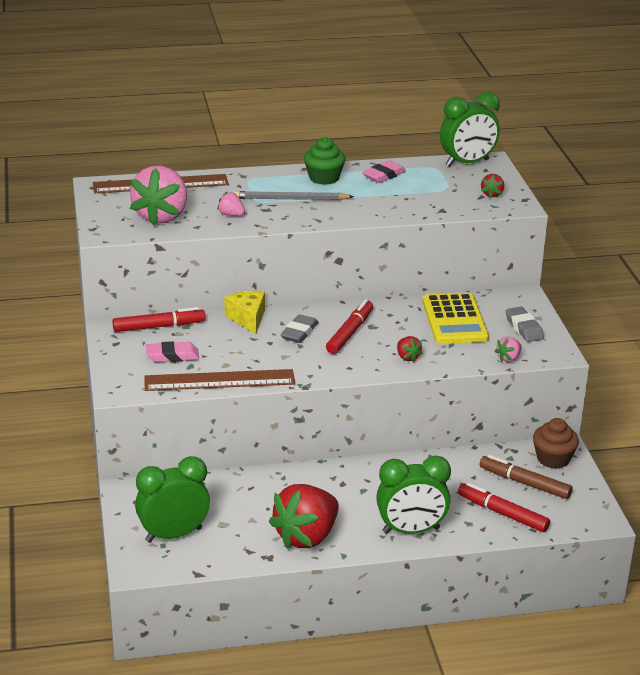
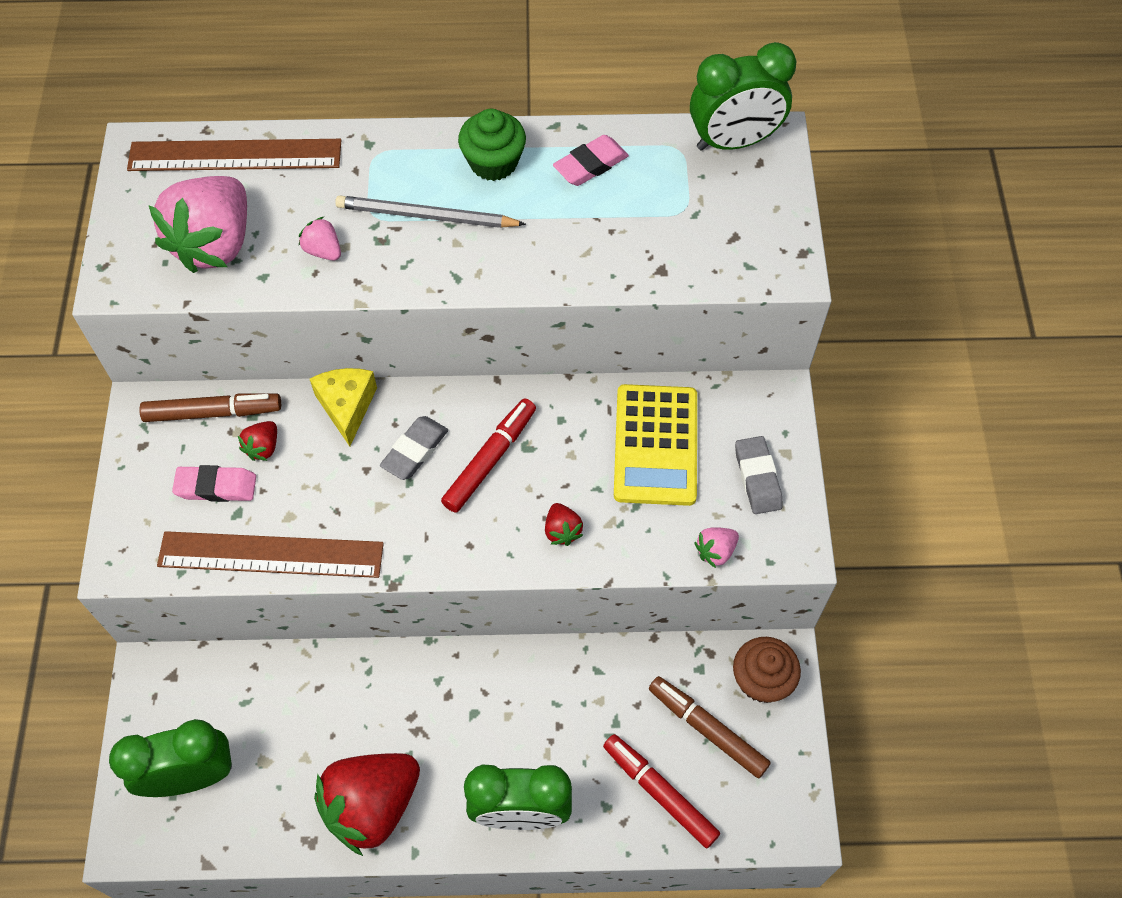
camera: 10 degrees right, 30 degrees up
red marker [113,307,206,332] -> brown marker [139,394,281,422]
red strawberry [481,174,504,198] -> red strawberry moved to [238,421,277,461]

